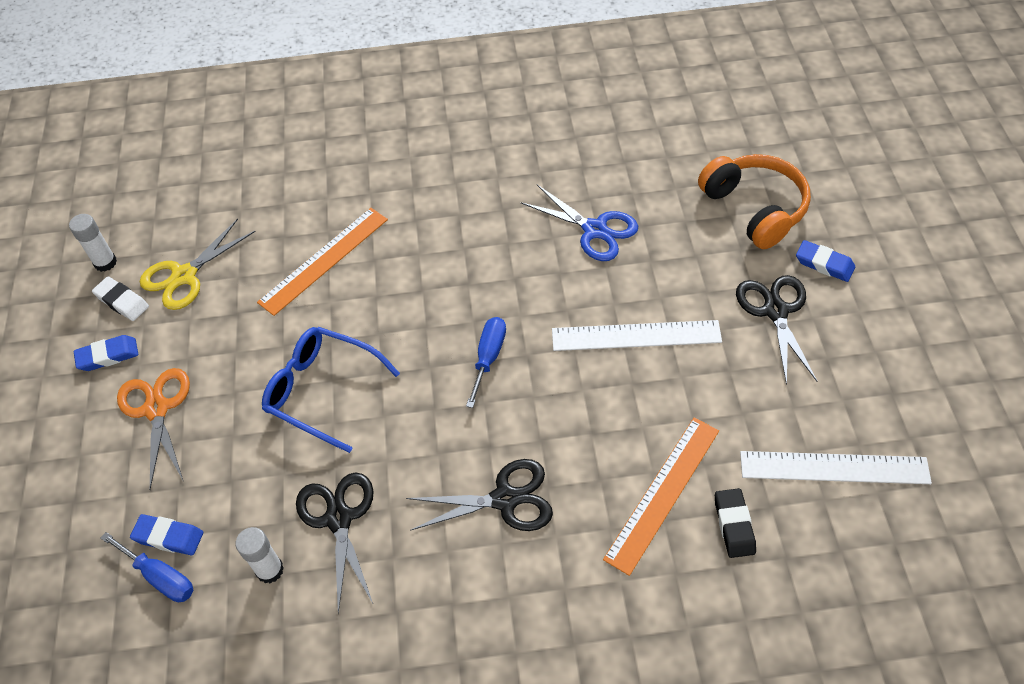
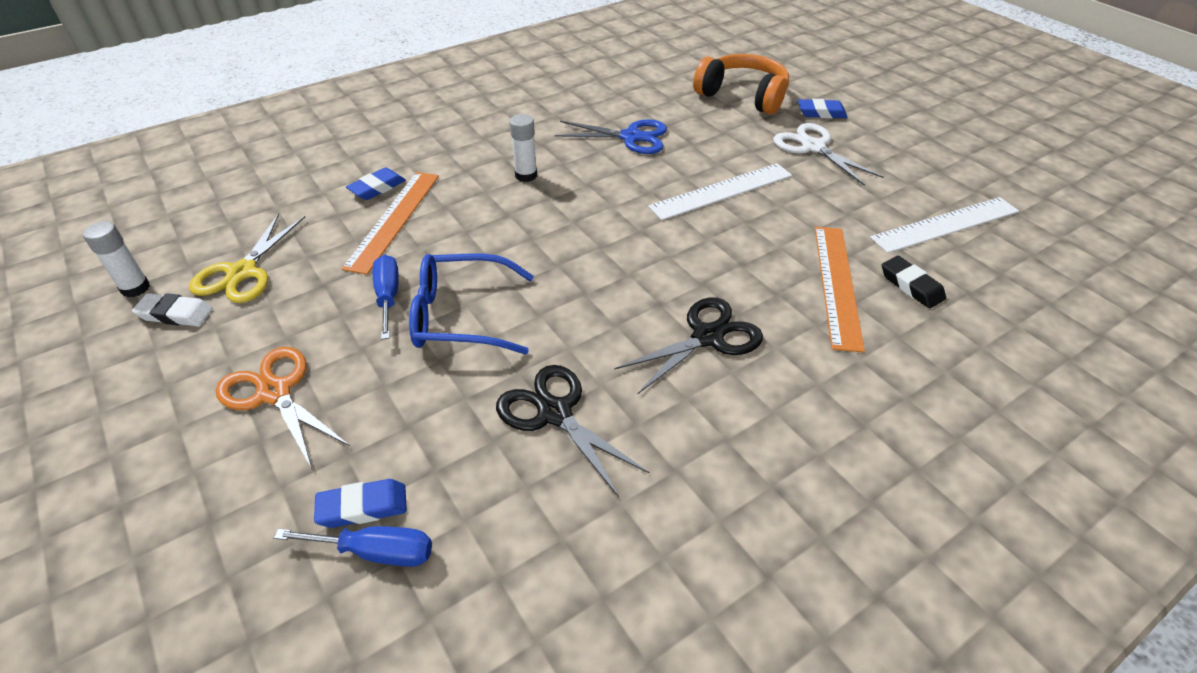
camera: 30 degrees left, 10 degrees down
blue eraser [74,335,138,371] -> blue eraser moved to [346,167,406,200]
white glue stick [236,527,284,583] -> white glue stick moved to [509,114,537,182]
blue screwdriver [466,317,506,408] -> blue screwdriver moved to [373,255,399,340]
black scissors [736,275,818,385] -> white scissors [773,123,884,186]

